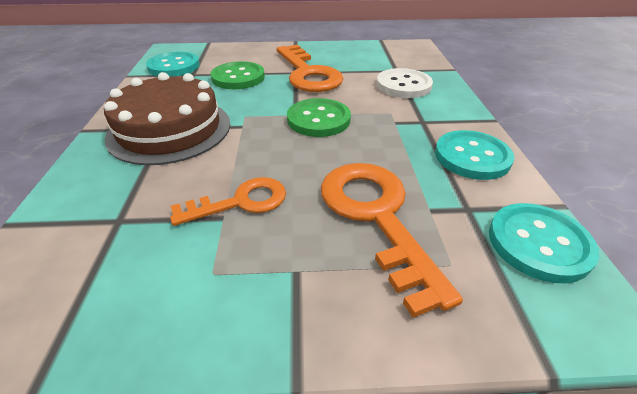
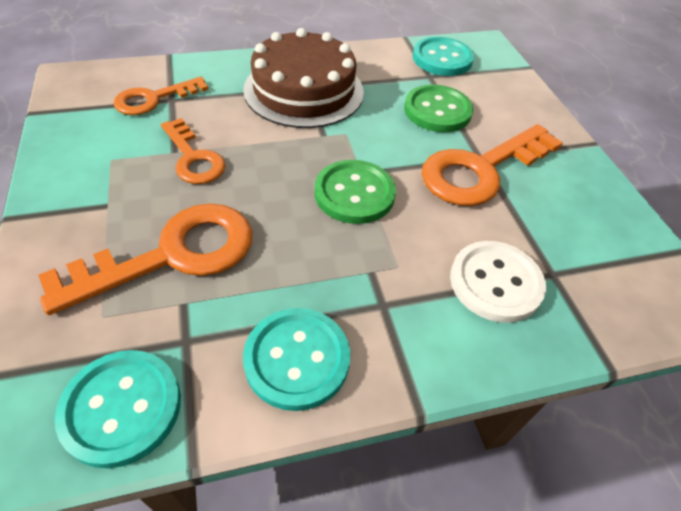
camera: 75 degrees right, 10 degrees up
none -> orange key [113,77,209,115]

